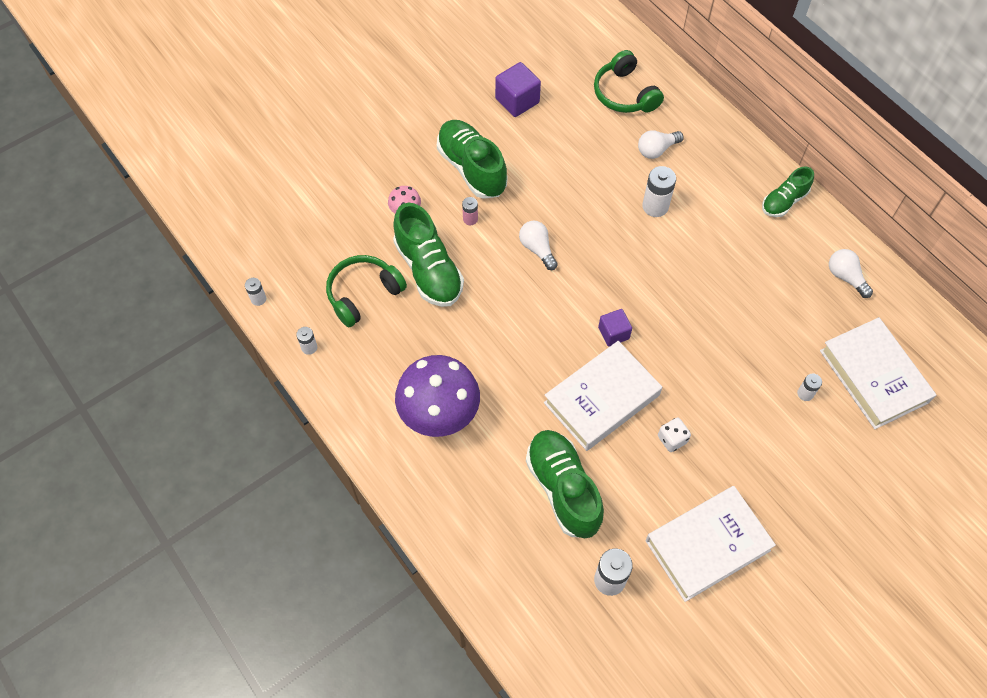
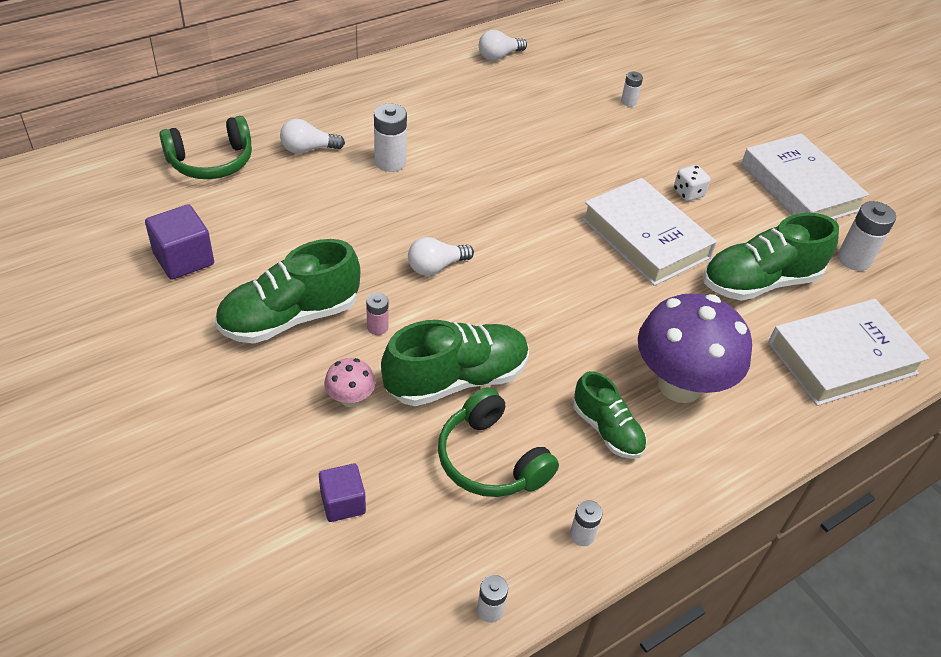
camera: 90 degrees left, 15 degrees down
purple cube [598,309,632,347] -> purple cube moved to [319,463,366,522]
white light bulb [638,130,684,159] -> white light bulb turned 105 degrees clockwise [280,119,345,154]
green shoe [762,166,814,217] -> green shoe moved to [573,371,647,459]
white book [820,317,936,429] -> white book moved to [768,299,929,406]

